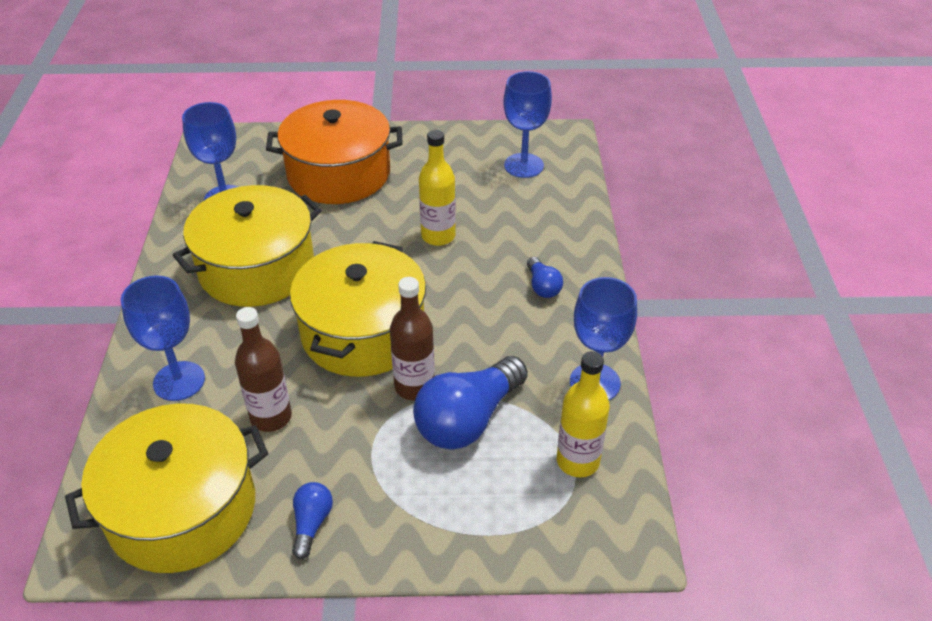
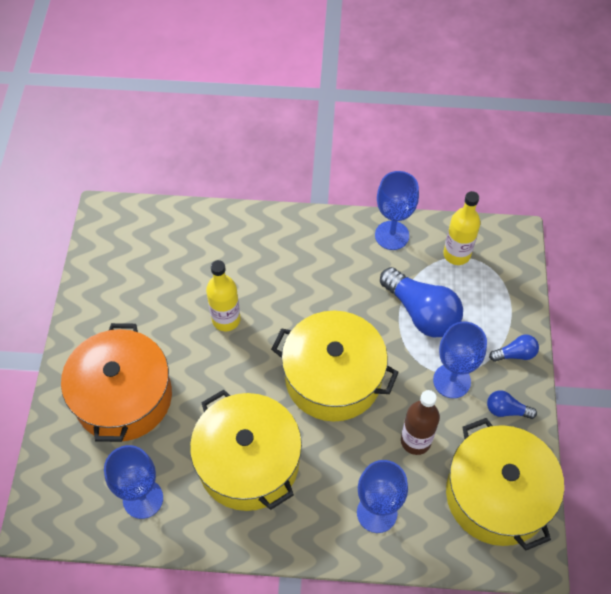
camera: 85 degrees left, 15 degrees up
brown bottle [390,277,435,400] -> none
blue goblet [503,71,552,178] -> blue goblet moved to [433,322,487,398]
blue light bulb [527,257,563,298] -> blue light bulb moved to [489,335,539,362]

